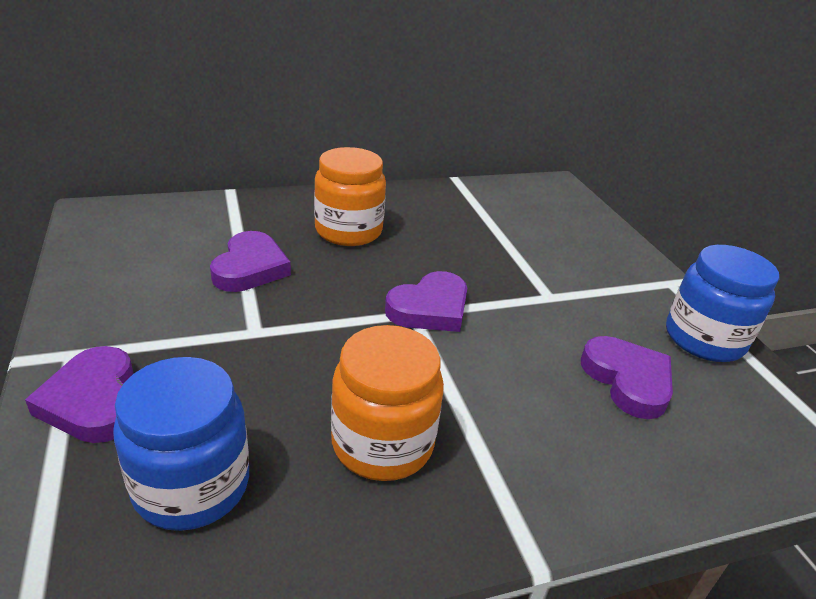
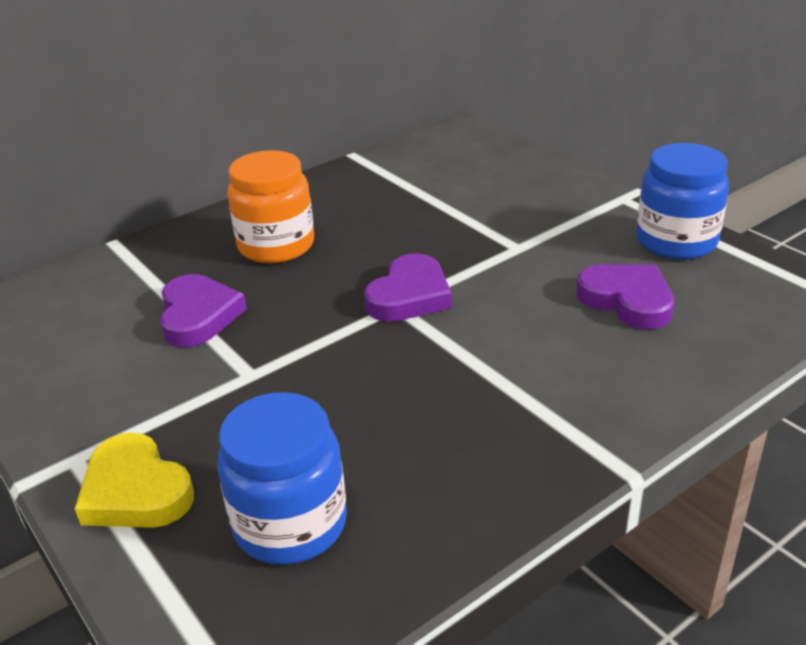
camera: 15 degrees left, 0 degrees up
purple heart [25,346,134,443] -> yellow heart [75,433,194,528]
orange jar [331,325,444,481] -> none

